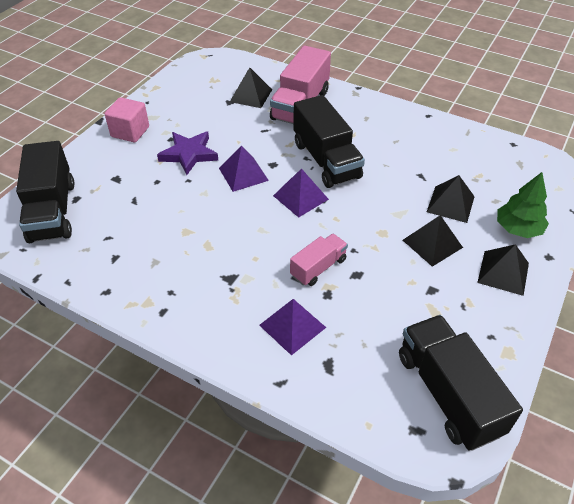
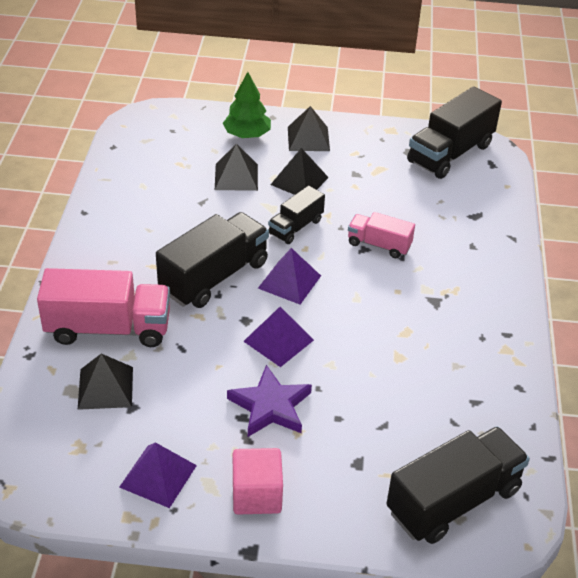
camera: 115 degrees left, 5 degrees down
purple pyramid [259,299,326,356] -> purple pyramid moved to [119,442,197,508]
none -> black truck [268,185,325,244]

